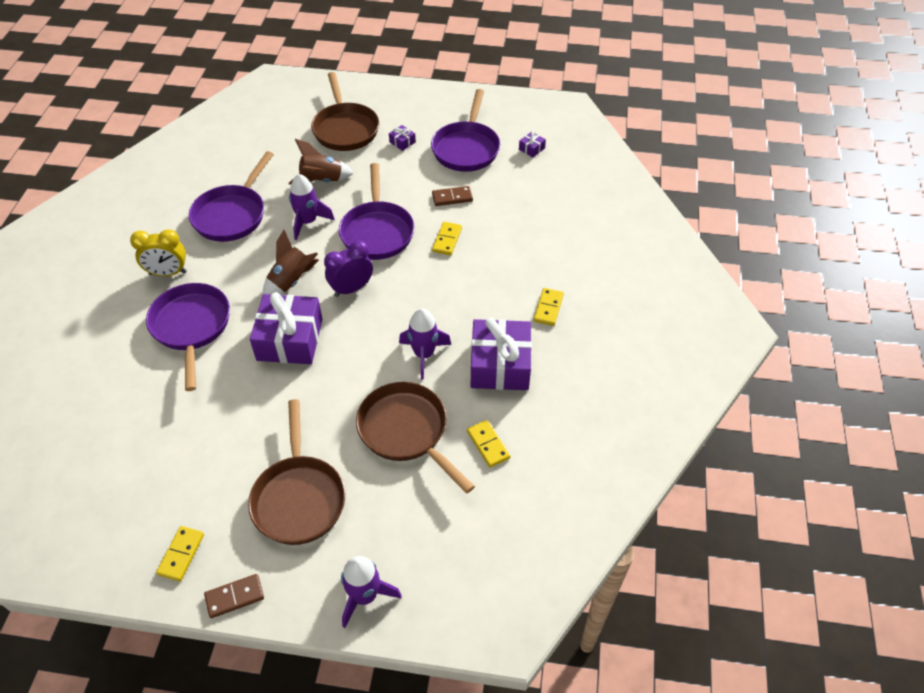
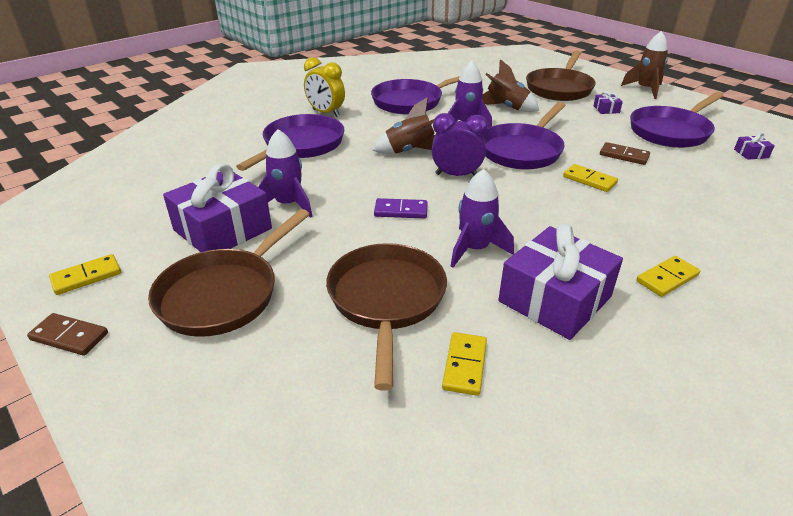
camera: 40 degrees right, 15 degrees down
purple gift [250,292,323,364] -> purple gift moved to [163,163,272,252]
purple rocket [341,556,402,628] -> purple rocket moved to [258,129,313,218]
yellow domino [432,222,462,255] -> yellow domino turned 75 degrees clockwise [563,164,618,192]
none -> purple domino [374,198,428,219]
none -> brown rocket [621,31,668,99]

